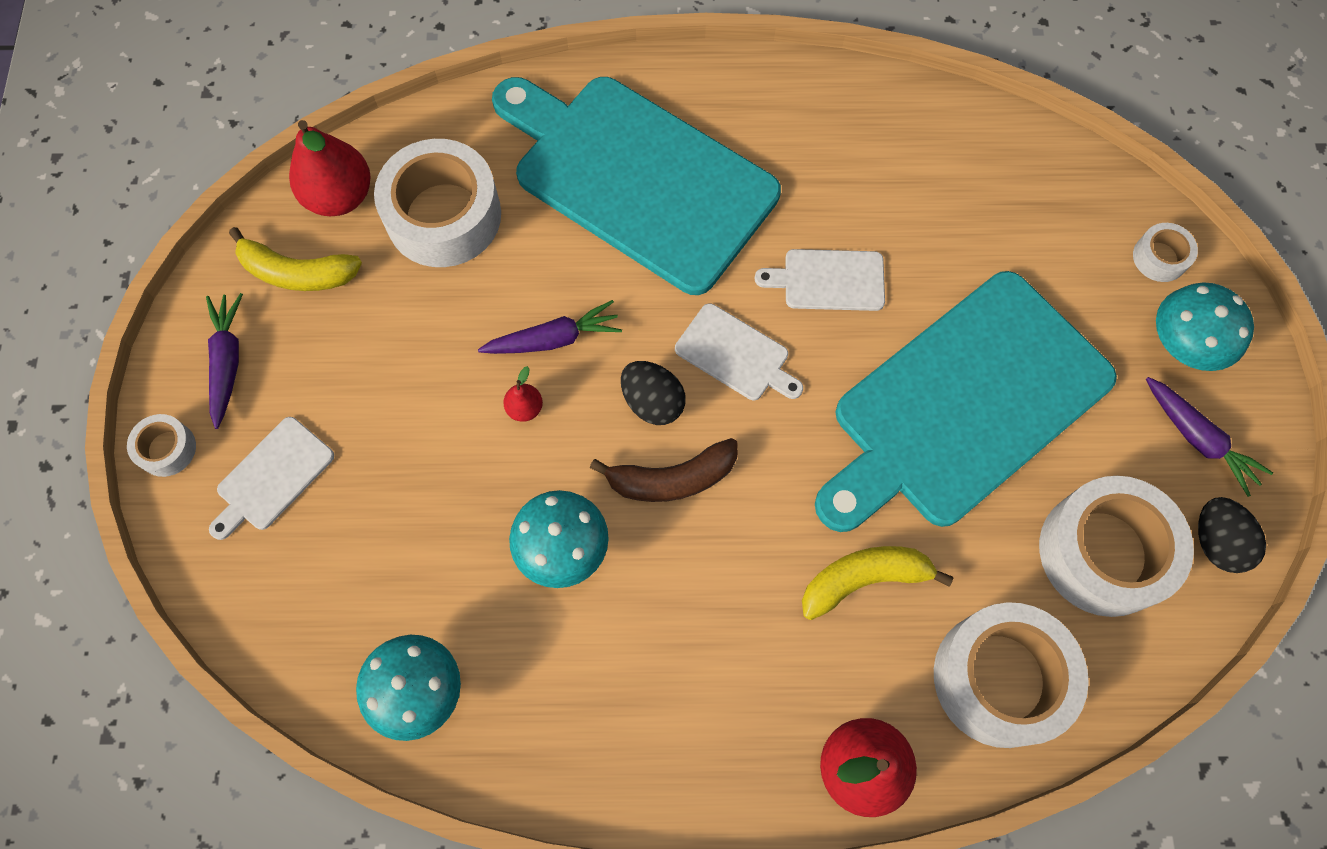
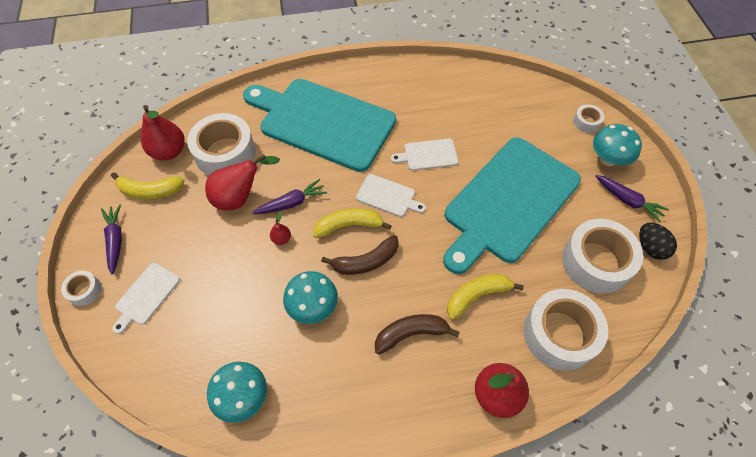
camera: 10 degrees left, 10 degrees down
black egg [621,361,686,425] -> yellow banana [313,208,391,238]
none -> red pear [205,154,280,211]
none -> brown banana [375,314,460,355]

